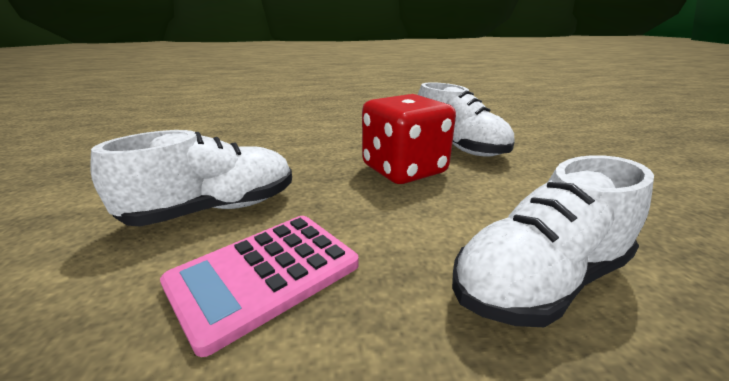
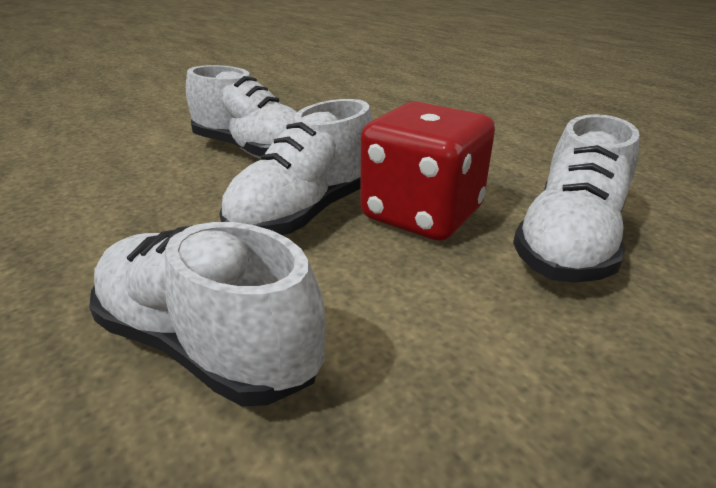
camera: 65 degrees right, 5 degrees up
pink calculator [160,216,359,357] -> none
none -> white shoe [219,99,373,235]

